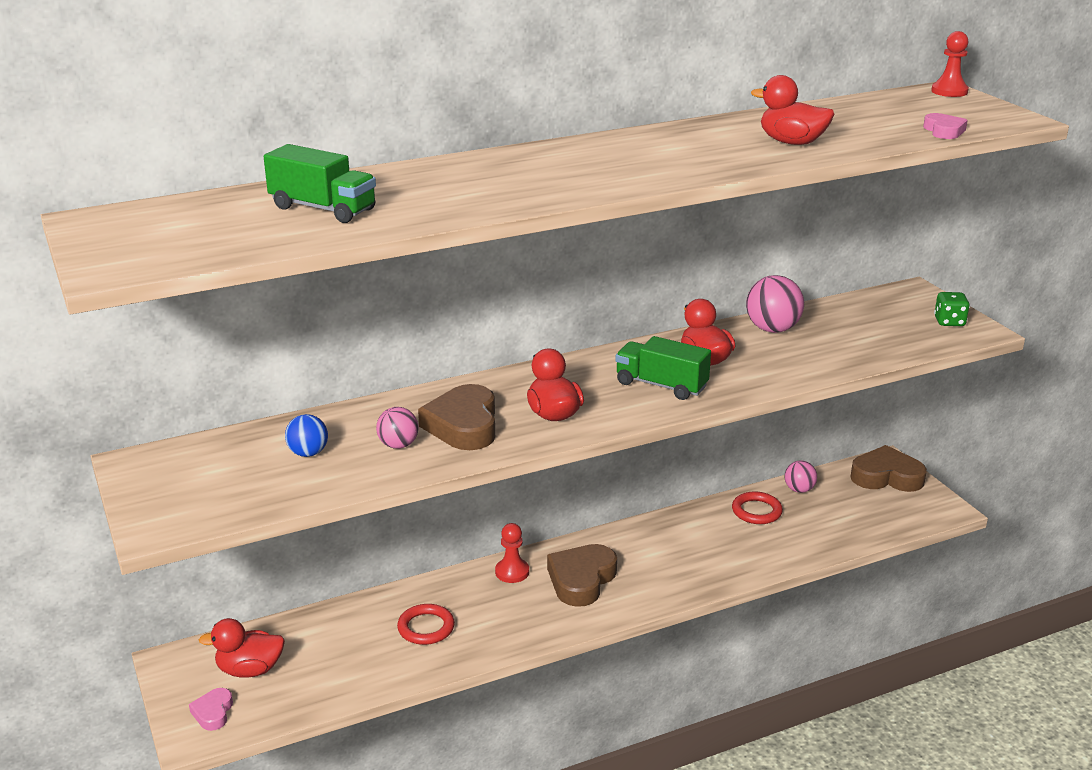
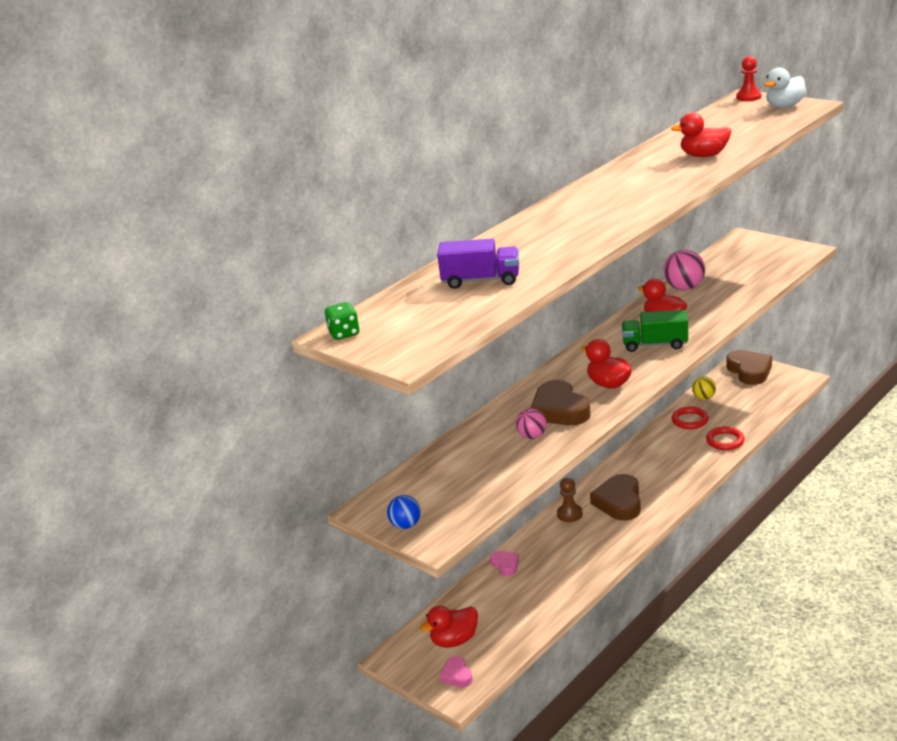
camera: 20 degrees left, 0 degrees up
green truck [264,144,376,223] -> purple truck [437,238,519,289]
blue ball [285,414,328,457] -> blue ball moved to [387,495,421,529]
red ring [397,604,455,645] -> red ring moved to [706,426,745,450]
red pawn [495,523,529,583] -> brown pawn [557,478,583,522]
pink ball [785,460,817,493] -> yellow ball [692,376,716,400]
brown heart [850,445,927,492] -> brown heart turned 90 degrees clockwise [726,350,772,385]
pink heart [923,113,968,139] -> pink heart moved to [490,551,519,576]
green dice [934,292,970,326] -> green dice moved to [325,302,360,340]
none -> white duck [764,67,807,108]

